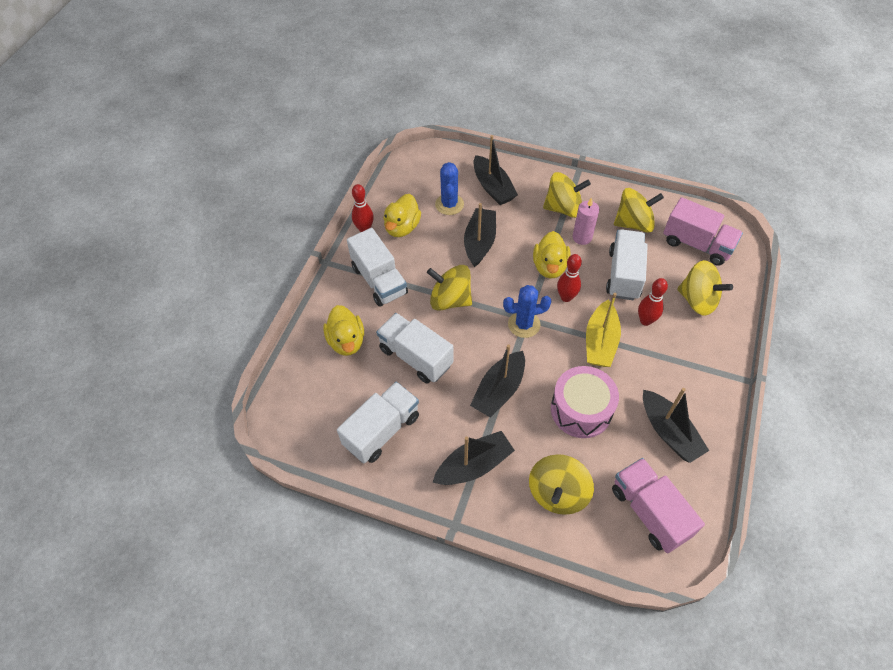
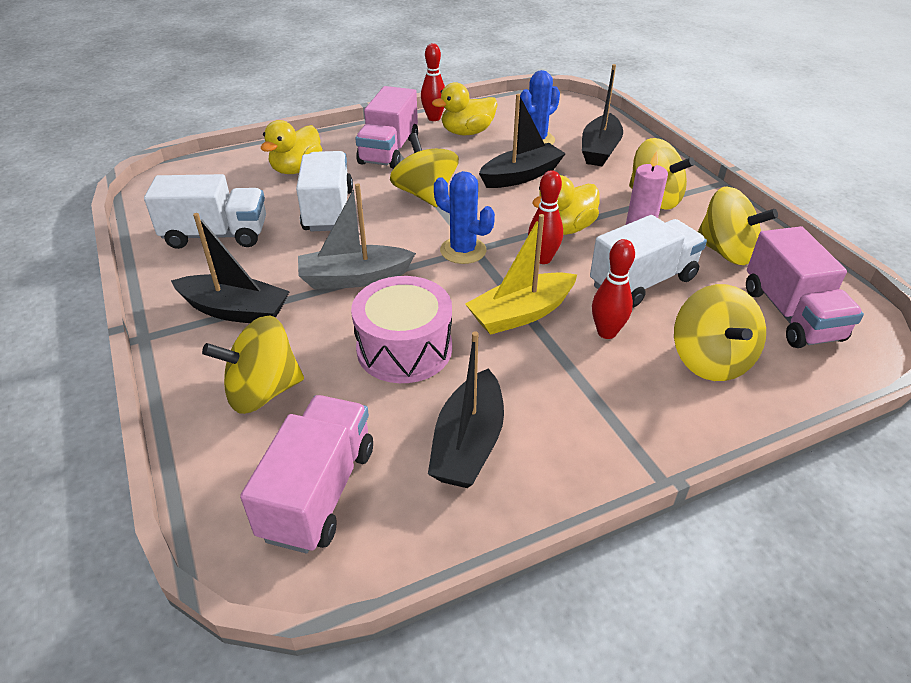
camera: 45 degrees right, 15 degrees down
white truck [347,228,408,307] -> pink truck [355,86,418,169]
black boat [470,344,525,418] -> grey boat [298,183,416,289]

